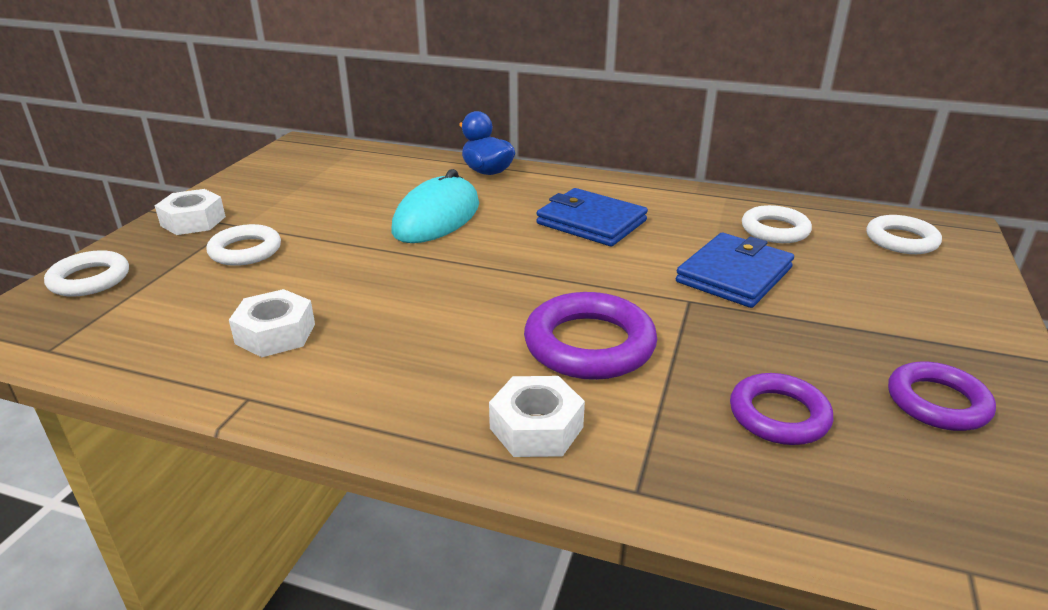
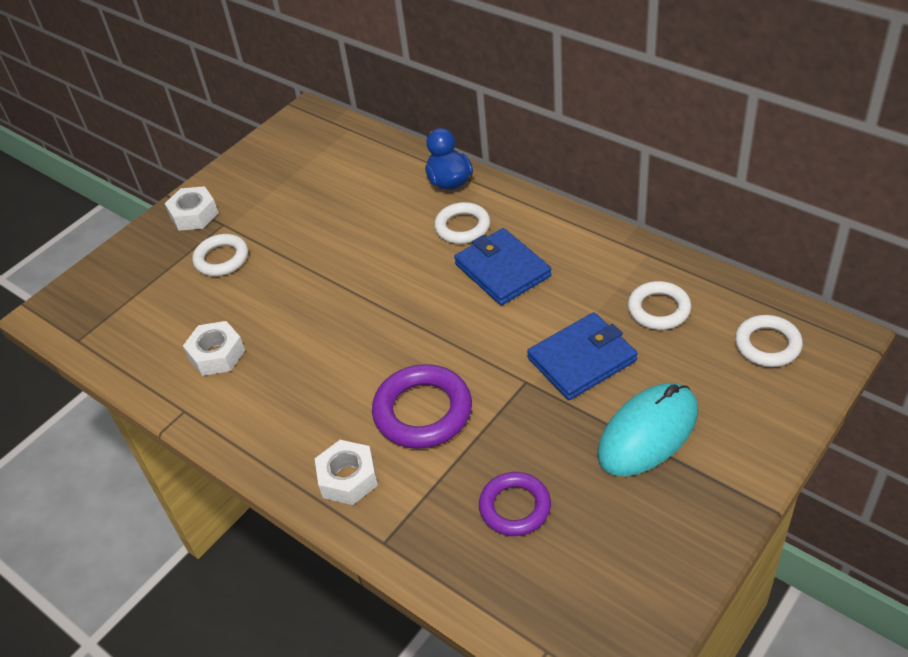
camera: 25 degrees right, 15 degrees up
white ring [44,250,129,297] -> white ring moved to [434,202,490,244]
turquoise mouse [392,169,479,243] -> turquoise mouse moved to [597,383,698,476]
purple ring [888,361,996,431] -> none

